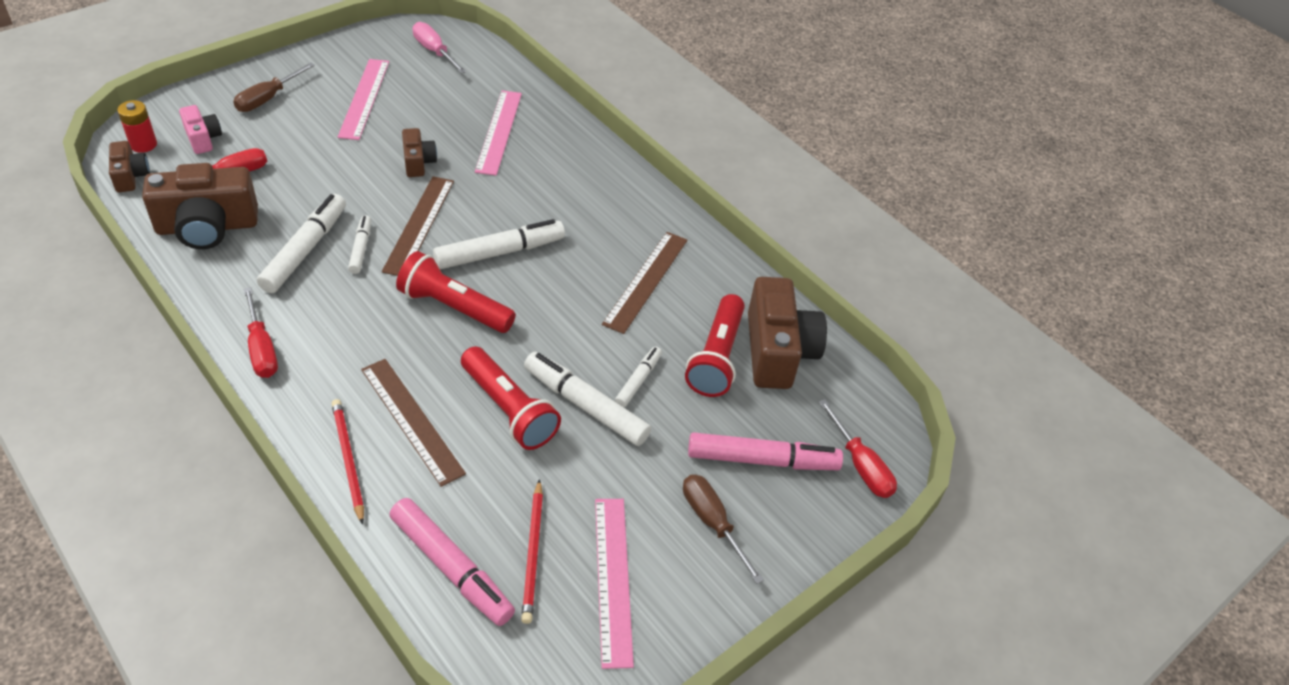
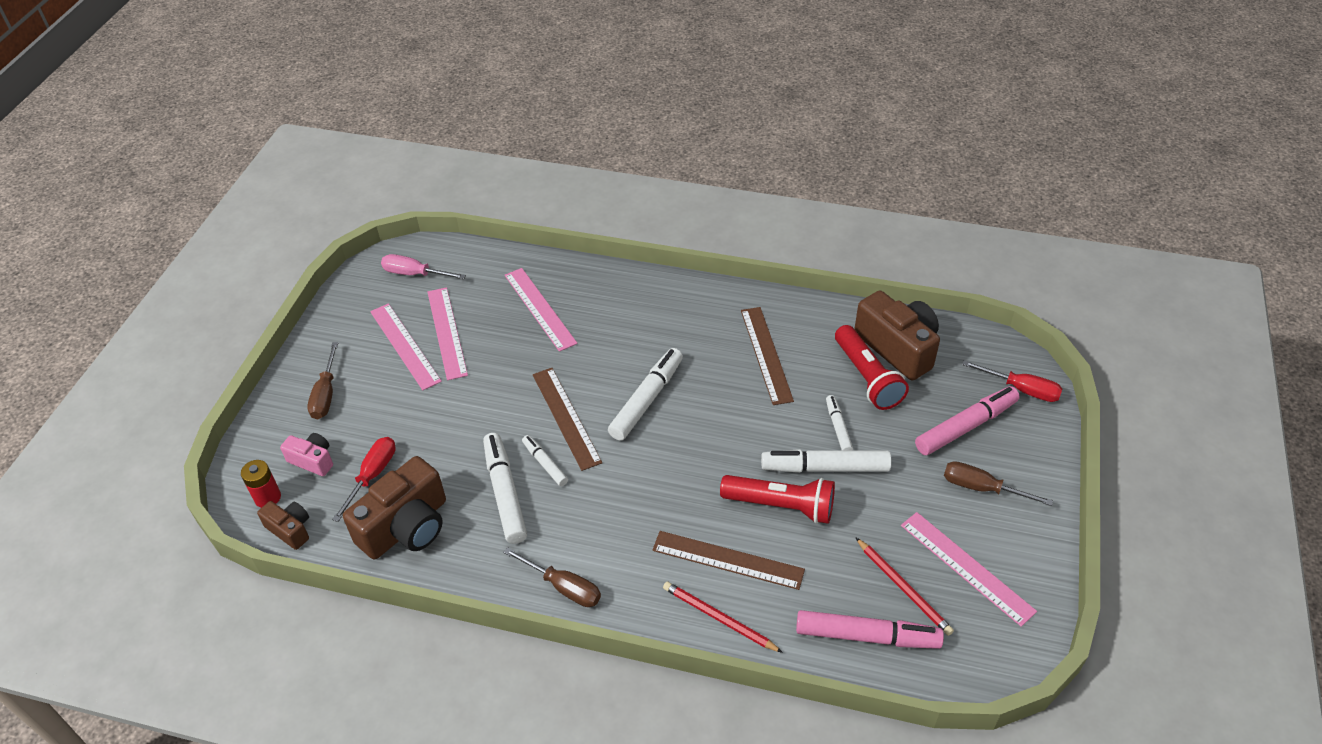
camera: 30 degrees left, 0 degrees up
red screwdriver [244,287,278,378] -> brown screwdriver [503,547,601,607]
red flashlight [396,251,516,333] -> none
brown camera [402,128,437,177] -> none
none -> pink ruler [427,287,468,380]

